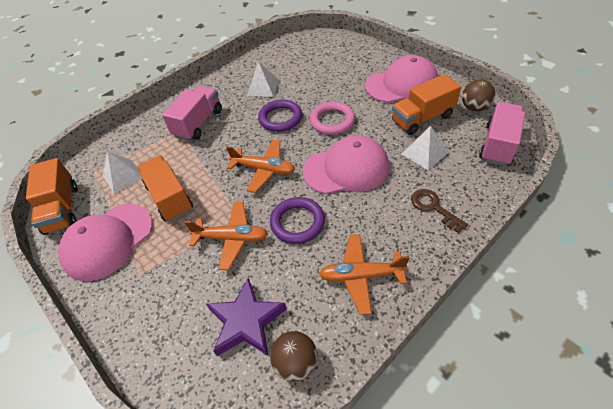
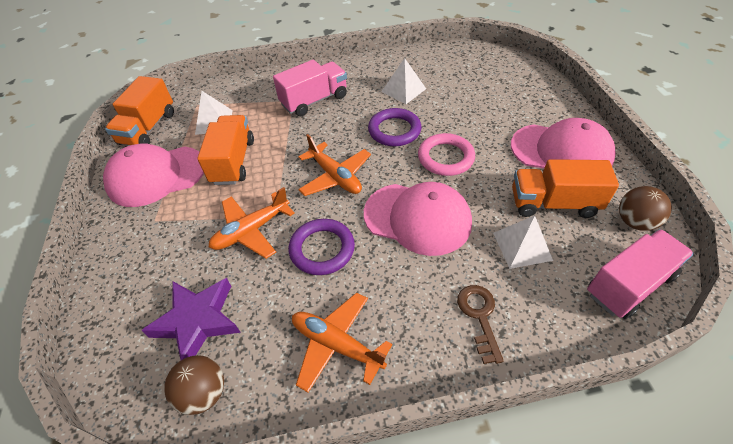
camera: 30 degrees right, 0 degrees up
orange plane [184,202,268,270] -> orange plane turned 105 degrees clockwise [209,187,295,259]

